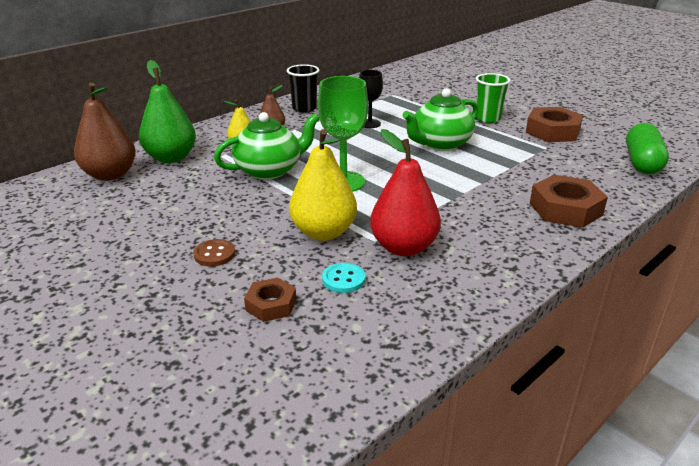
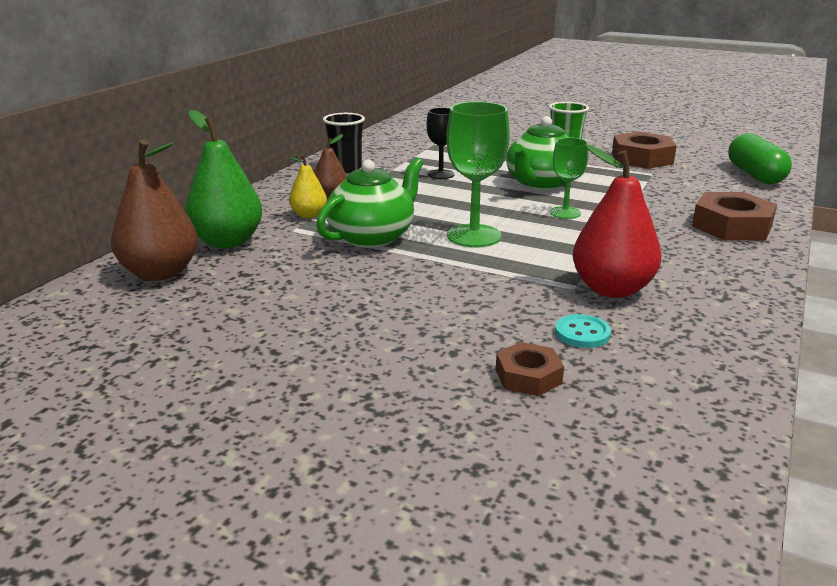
camera: 20 degrees left, 5 degrees down
brown button [193,239,235,266] -> none
yellow pear [289,129,357,241] -> none
none -> green goblet [550,138,589,219]

